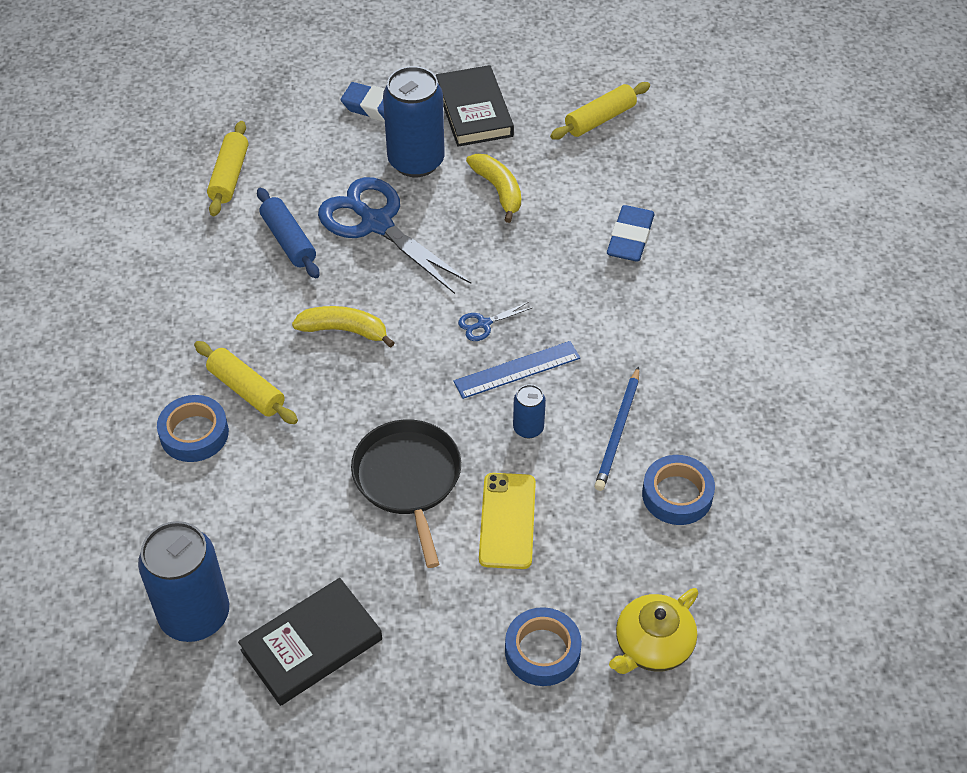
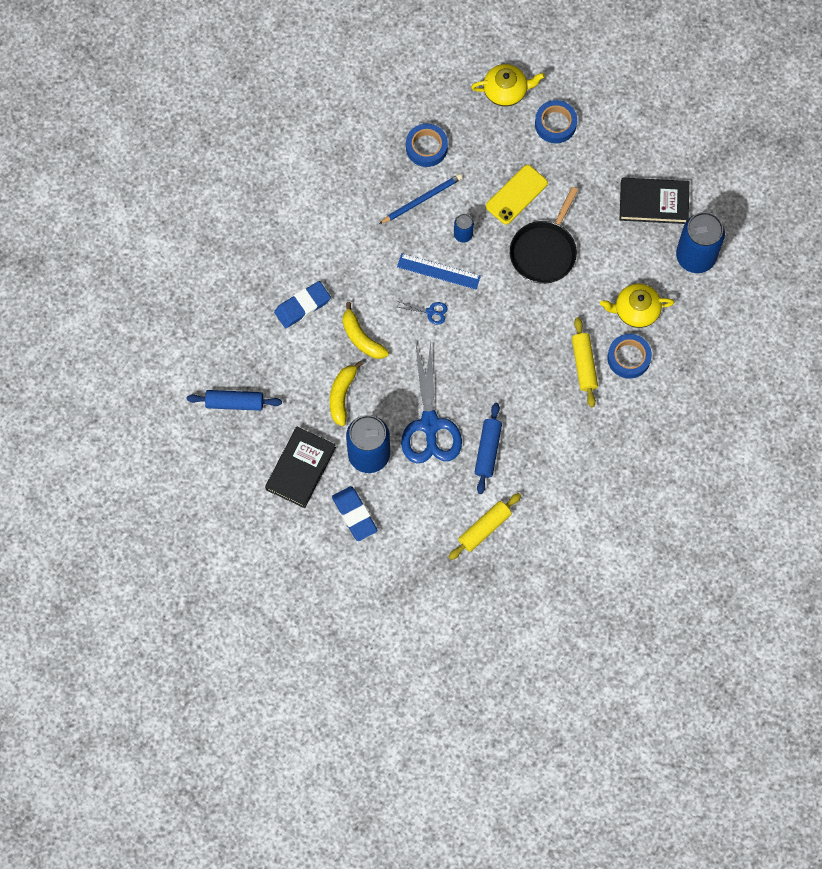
camera: 140 degrees left, 20 degrees up
yellow banana [292,306,395,348] -> yellow banana moved to [343,302,389,359]
yellow rolling pin [550,82,650,140] -> blue rolling pin [187,390,282,411]
none -> yellow teapot [600,284,674,328]

